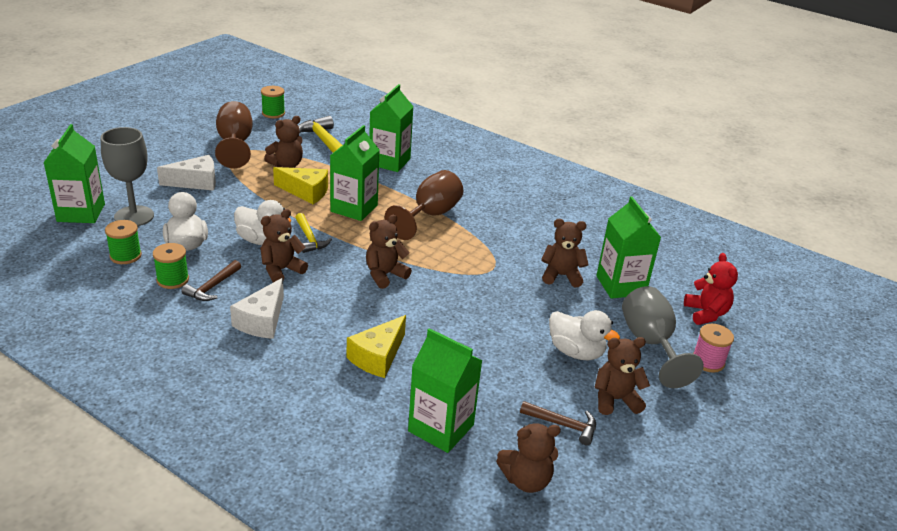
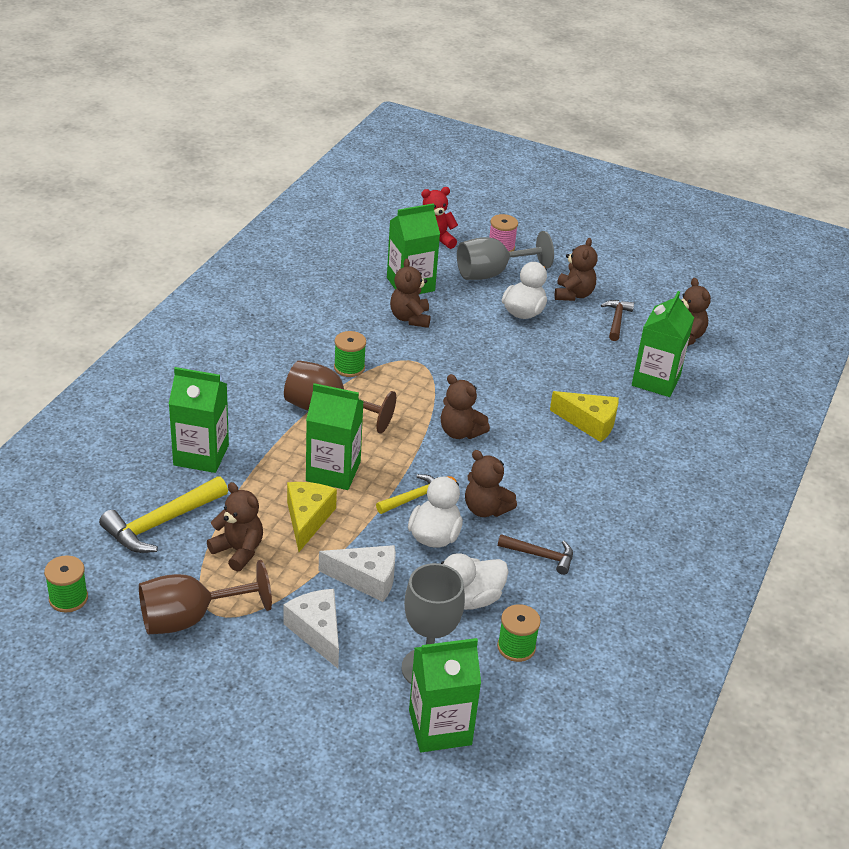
camera: 100 degrees left, 5 degrees up
green spool [153,243,189,289] -> green spool moved to [334,331,366,377]
white cheese [230,278,284,339] -> white cheese moved to [319,545,396,602]
brown teddy bear [594,337,650,415] -> brown teddy bear turned 150 degrees counterclockwise [555,238,598,301]

